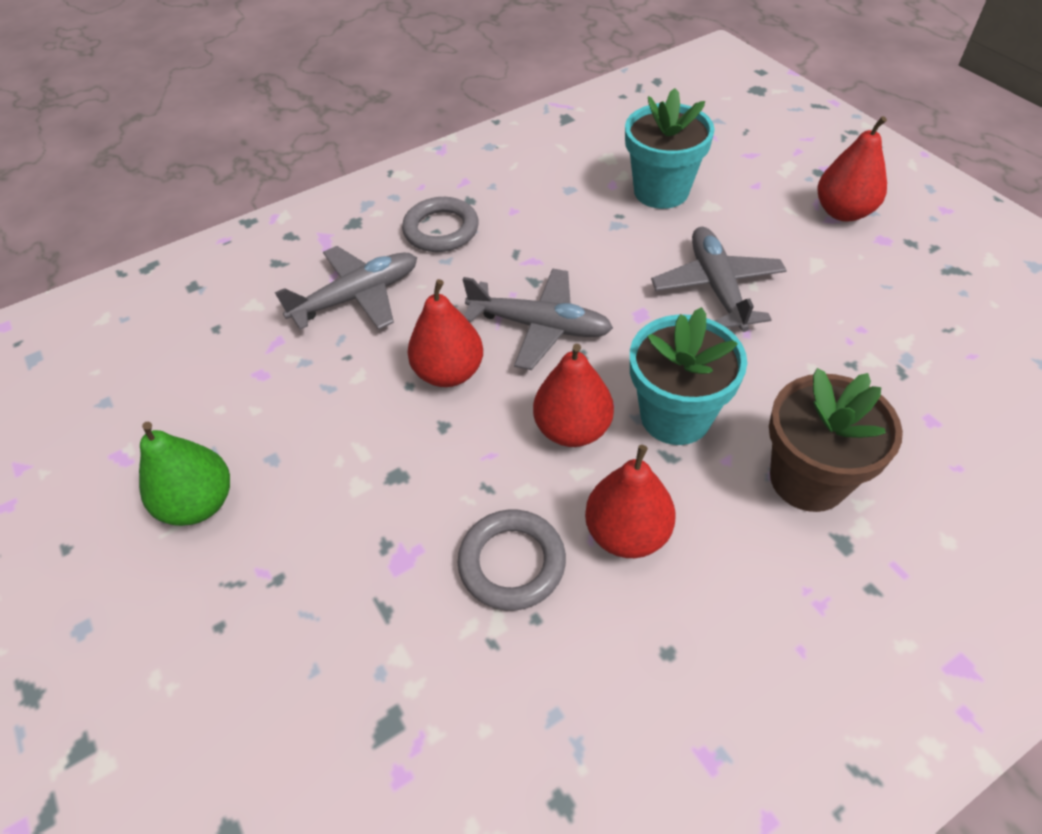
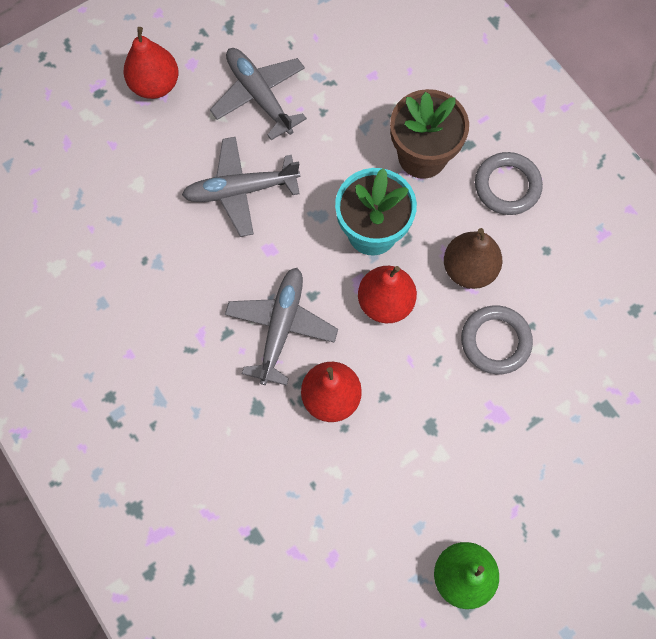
camera: 95 degrees left, 20 degrees up
grey plane [275,246,417,330] -> grey plane moved to [210,48,307,140]
grey ring [402,197,479,252] -> grey ring moved to [475,152,543,215]
red pear [585,445,676,558] -> brown pear [444,228,502,289]
turquoise flower pot [625,88,715,209] -> none

